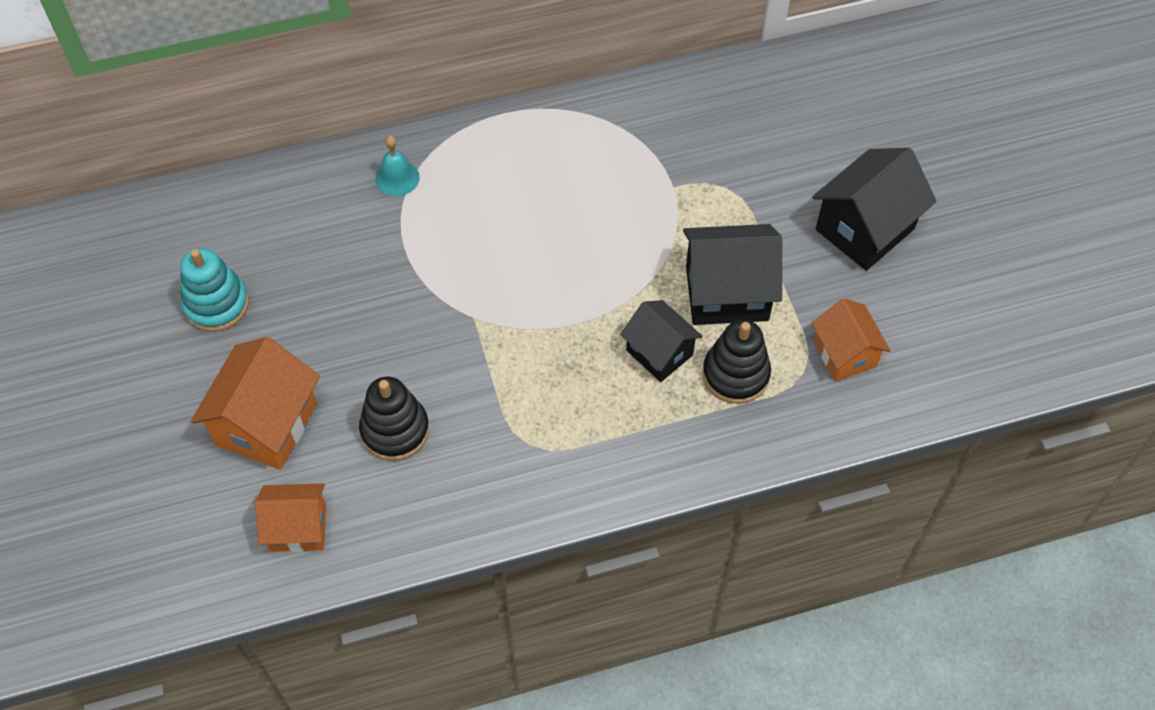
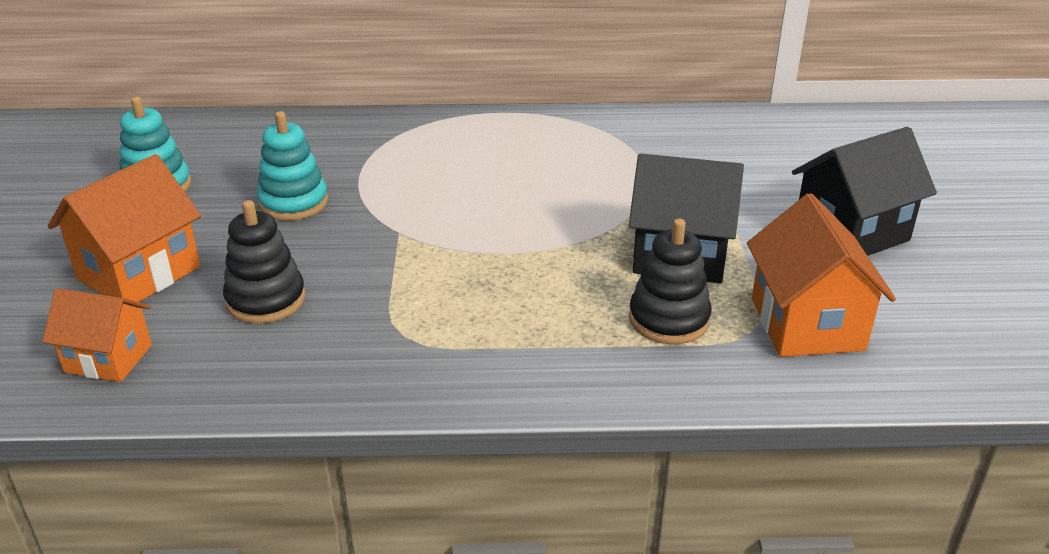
camera: 15 degrees right, 25 degrees down
turquoise bell [375,136,420,196] -> none
black house [620,300,703,382] -> none
orange house [812,299,891,381] -> orange house [747,193,896,357], size x1.56
none -> turquoise stacking toy [257,111,328,220]

